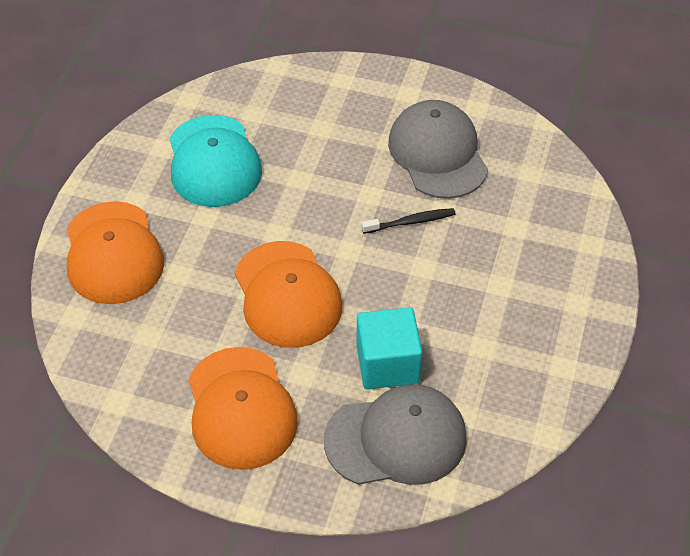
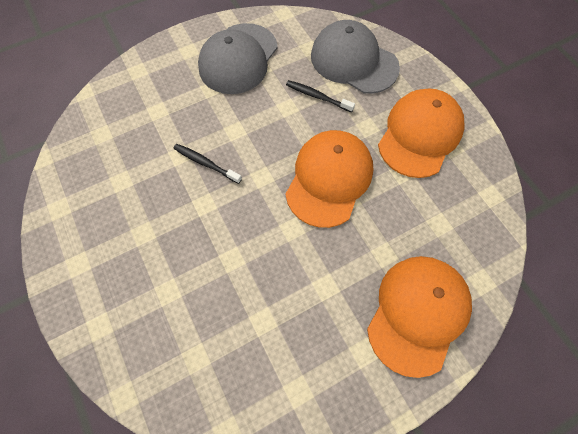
camera: 135 degrees left, 15 degrees up
turquoise cap [170,115,262,207] -> none
turquoise cube [356,307,422,389] -> black toothbrush [286,80,355,113]
grey cap [388,100,488,199] -> grey cap moved to [198,23,278,94]

